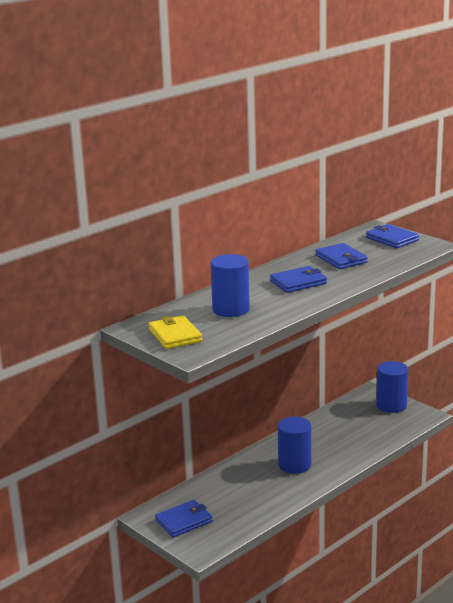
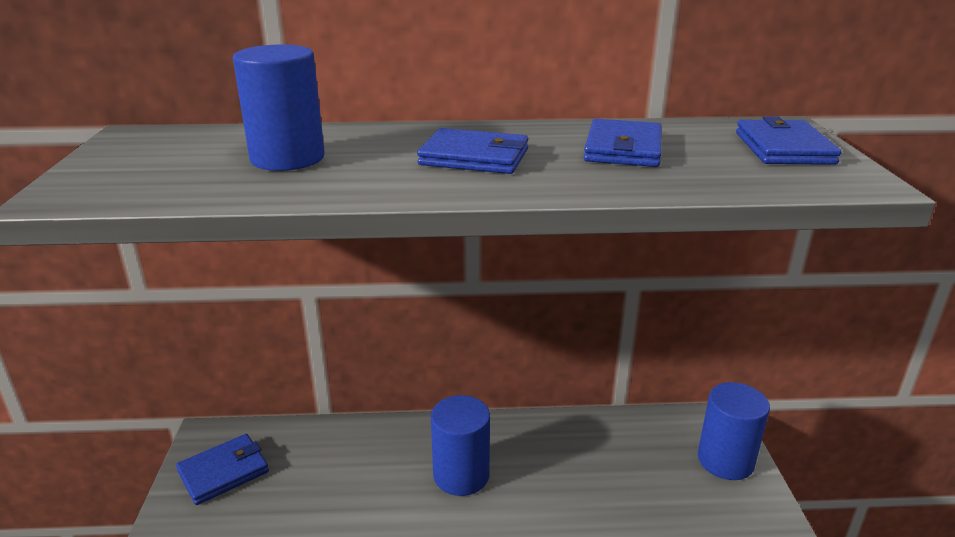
camera: 40 degrees right, 5 degrees up
yellow wallet [148,315,202,349] -> none
blue wallet [155,500,213,538] -> blue wallet turned 45 degrees counterclockwise [176,434,269,505]

